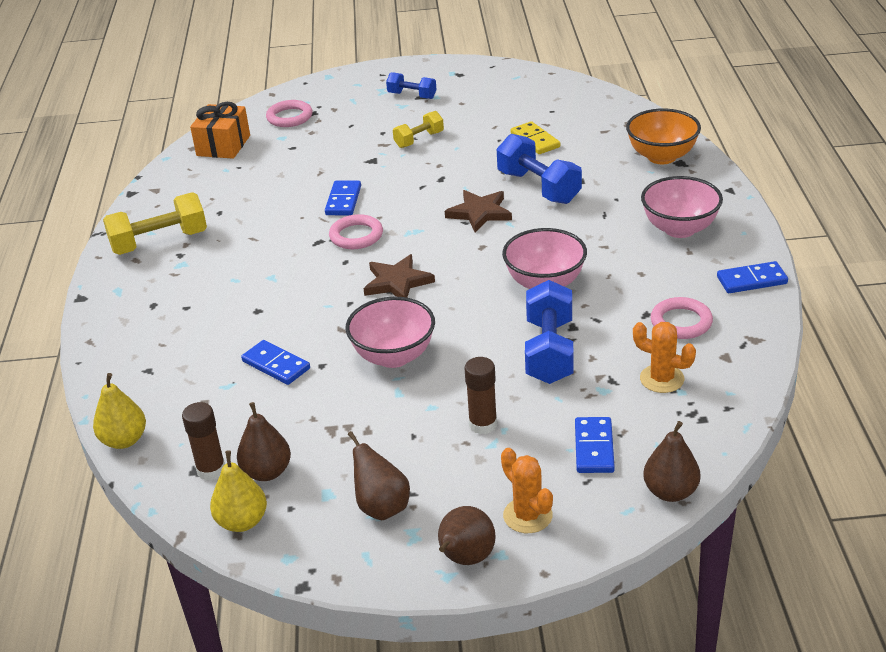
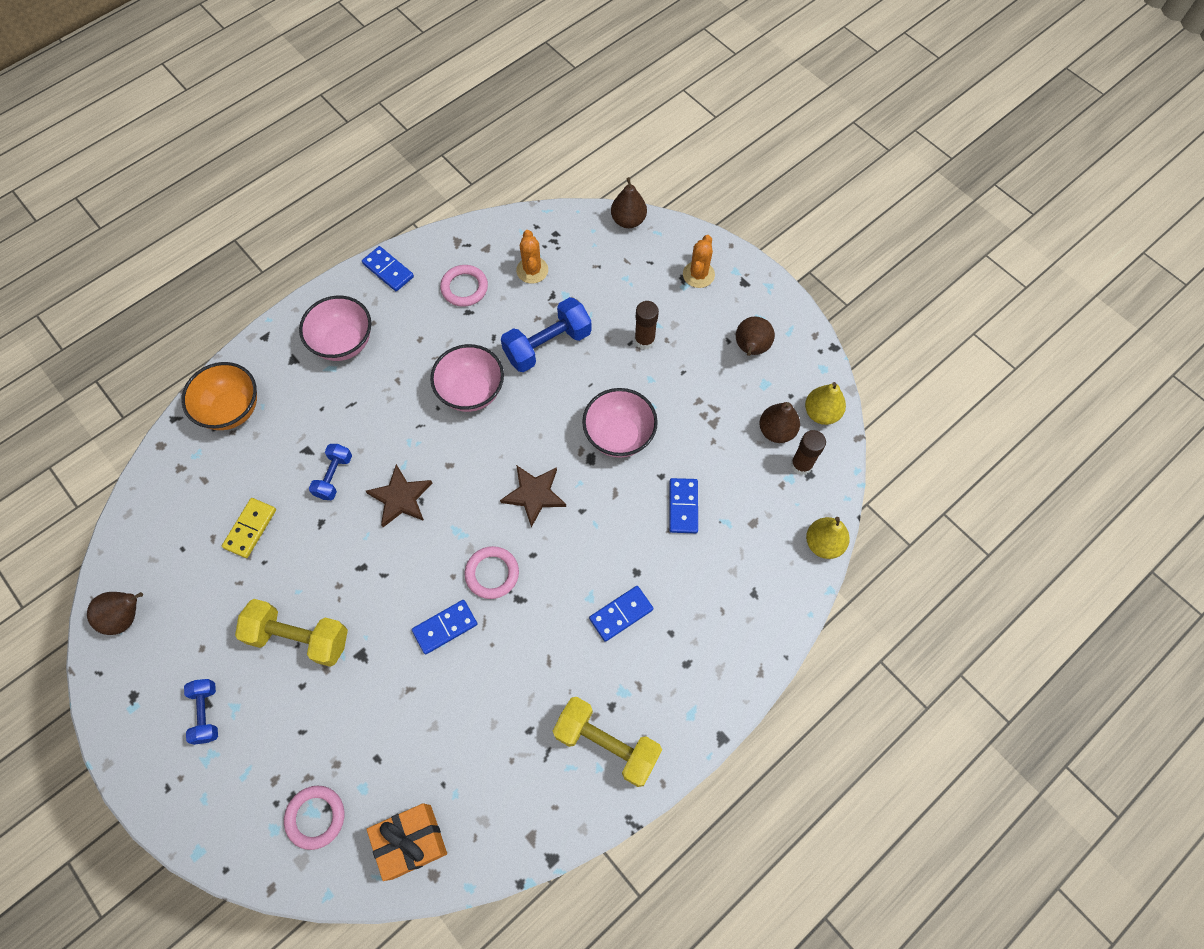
camera: 130 degrees left, 30 degrees up
yellow dumbbell [393,111,444,148] -> yellow dumbbell [235,599,348,667], size x1.71
brown pear [438,506,496,565] -> brown pear moved to [87,592,143,635]
blue dumbbell [497,134,582,204] -> blue dumbbell [309,444,352,500], size x0.59
blue domino [575,417,615,473] -> blue domino moved to [589,586,653,642]

